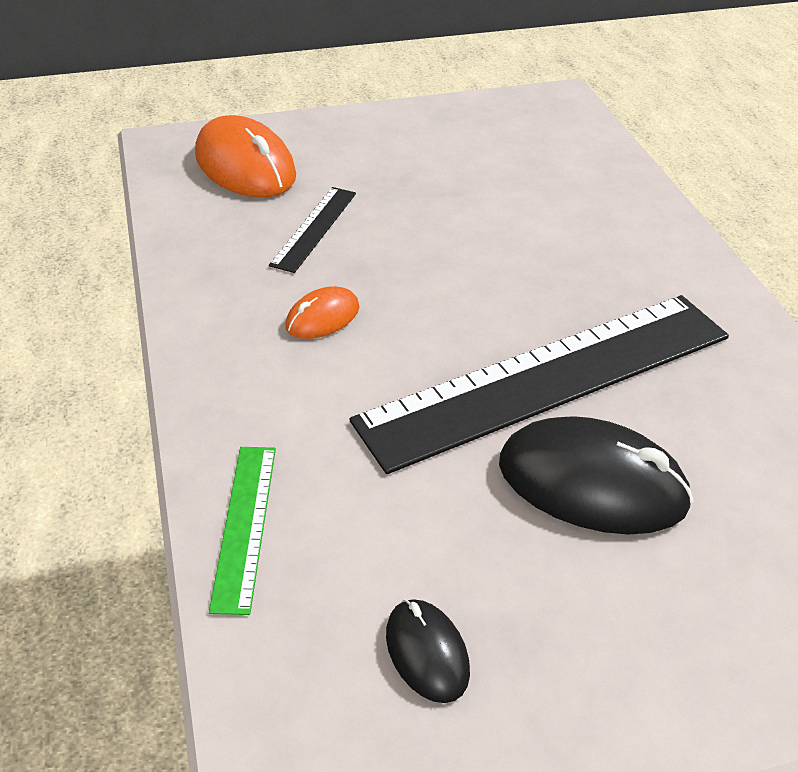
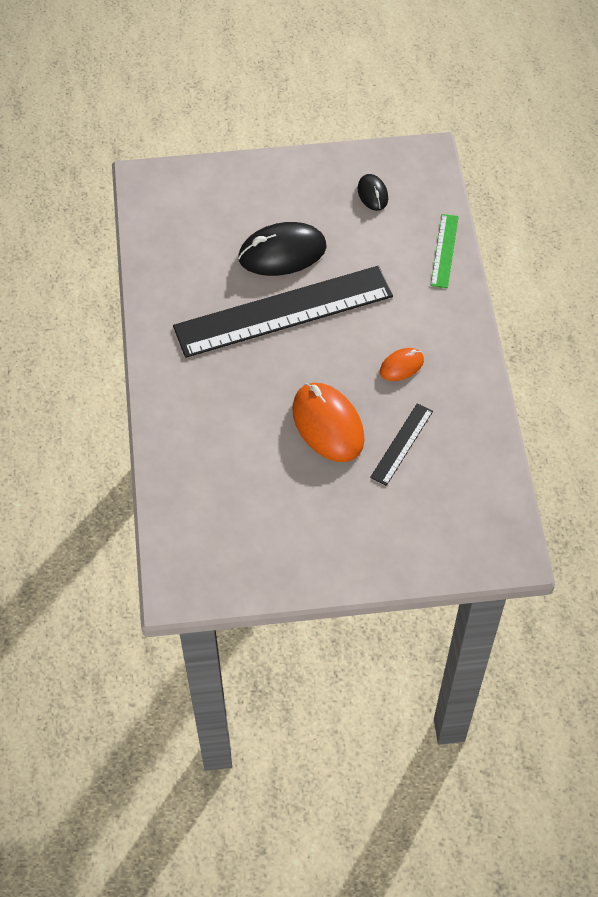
camera: 170 degrees left, 15 degrees up
orange mouse [195,115,296,197] -> orange mouse moved to [292,383,365,462]
black mouse [499,416,693,535] -> black mouse turned 45 degrees counterclockwise [238,222,327,276]

